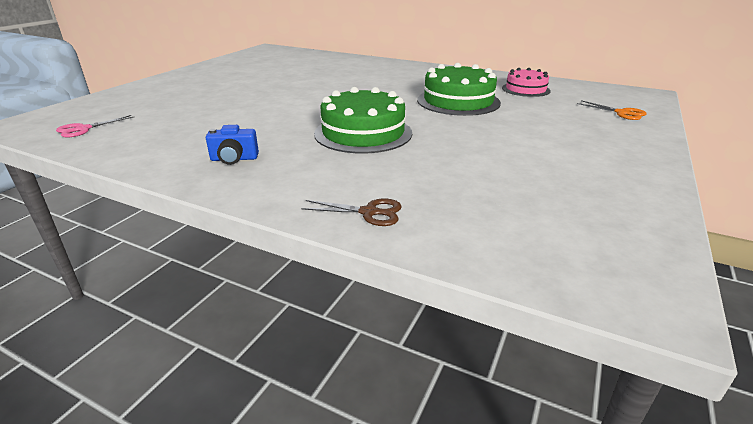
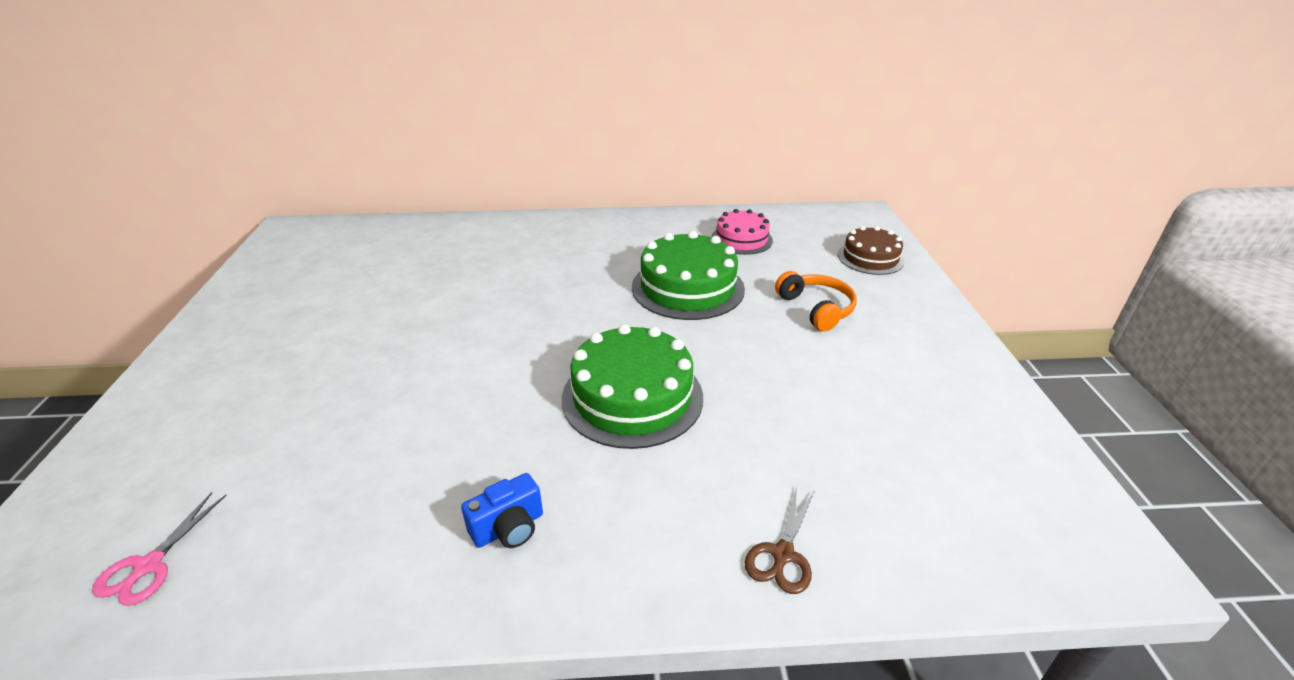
camera: 30 degrees left, 5 degrees up
brown scissors [301,198,402,226] -> brown scissors turned 135 degrees clockwise [745,487,815,594]
orange scissors [577,100,647,120] -> brown cake [838,226,905,275]
none -> orange headphones [775,271,857,331]

